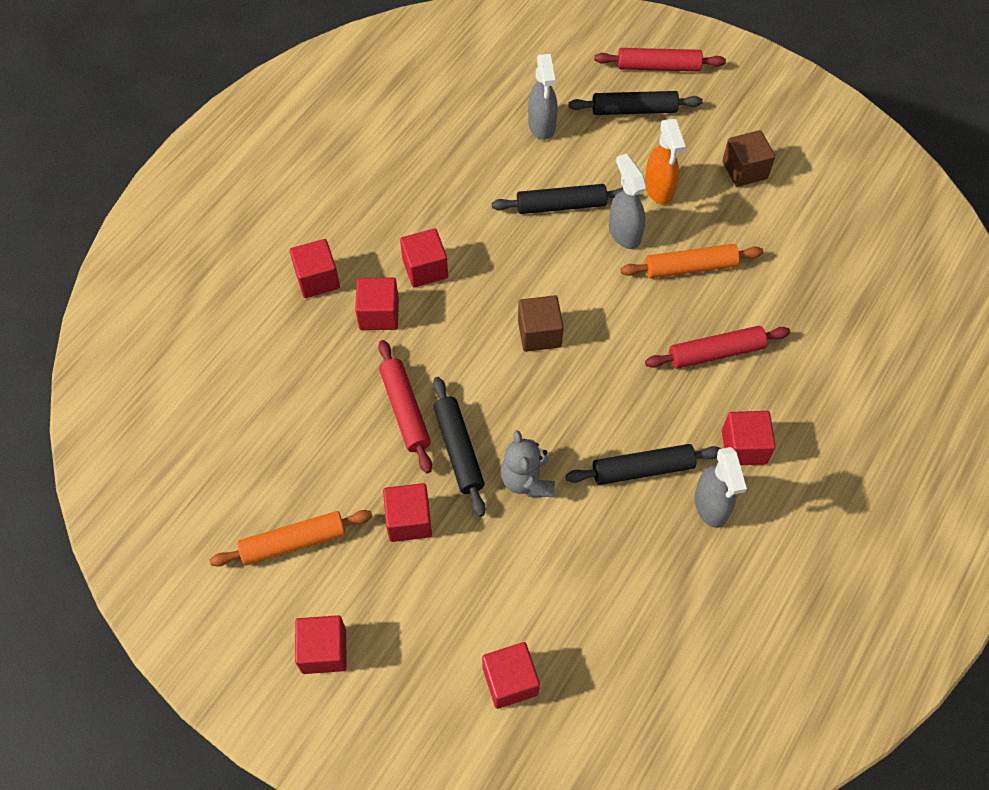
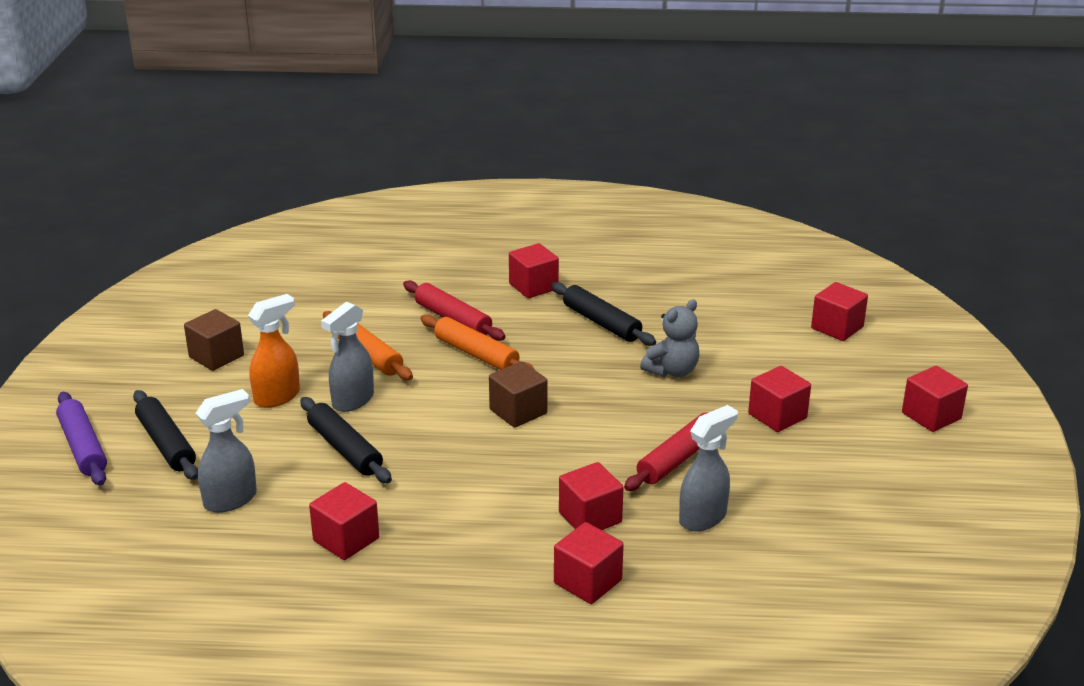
camera: 120 degrees left, 30 degrees down
orange rolling pin [209,510,373,567] -> orange rolling pin moved to [420,314,535,370]
red cube [400,229,448,287] -> red cube moved to [309,482,379,560]
black rolling pin [433,377,486,517] -> none
red rolling pin [594,48,726,71] -> purple rolling pin [56,392,107,486]
grey spray bottle [694,447,747,528] -> grey spray bottle moved to [679,405,738,531]

